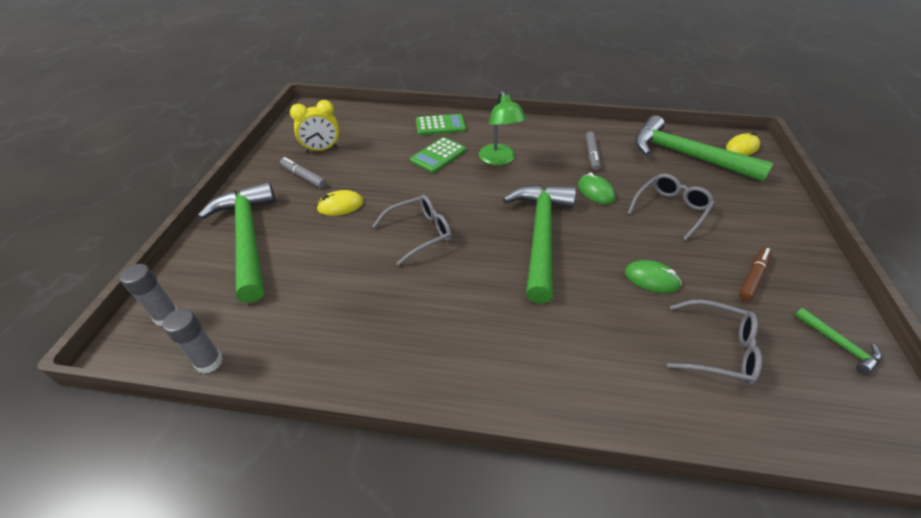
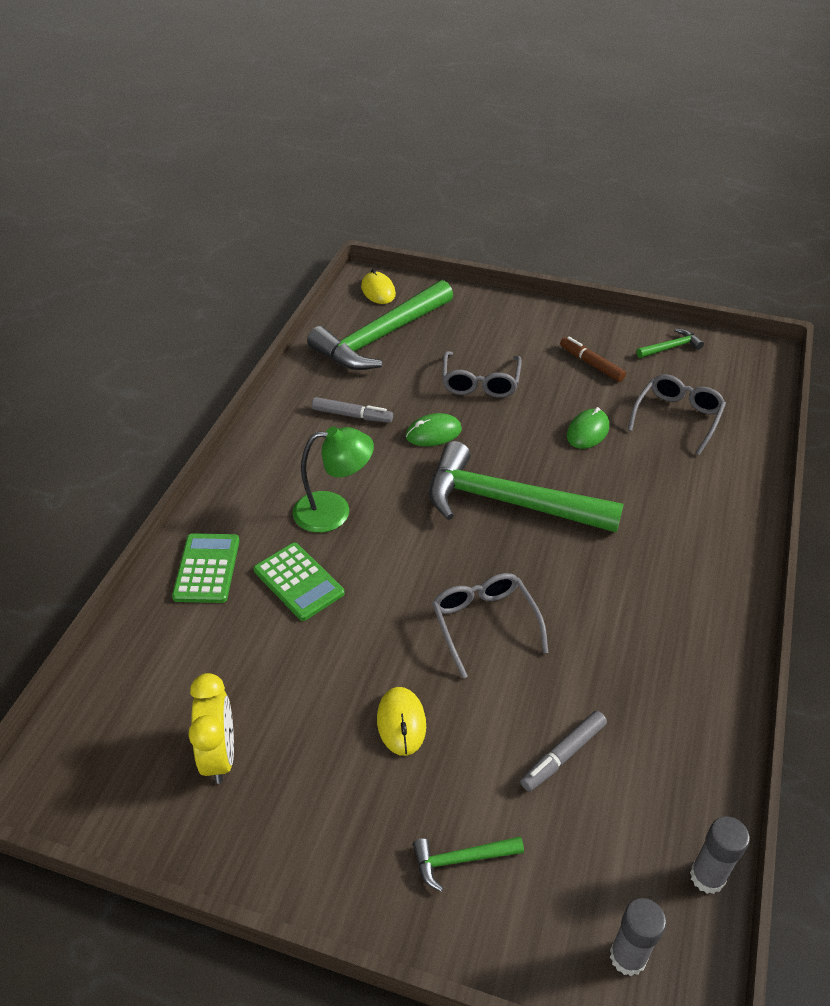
camera: 80 degrees left, 0 degrees up
green hammer [198,182,276,303] -> green hammer [413,836,524,892], size x0.42
grey marker [280,157,327,188] -> grey marker moved to [520,711,607,792]
grey glasses [628,174,715,241] -> grey glasses turned 135 degrees counterclockwise [442,351,522,398]

